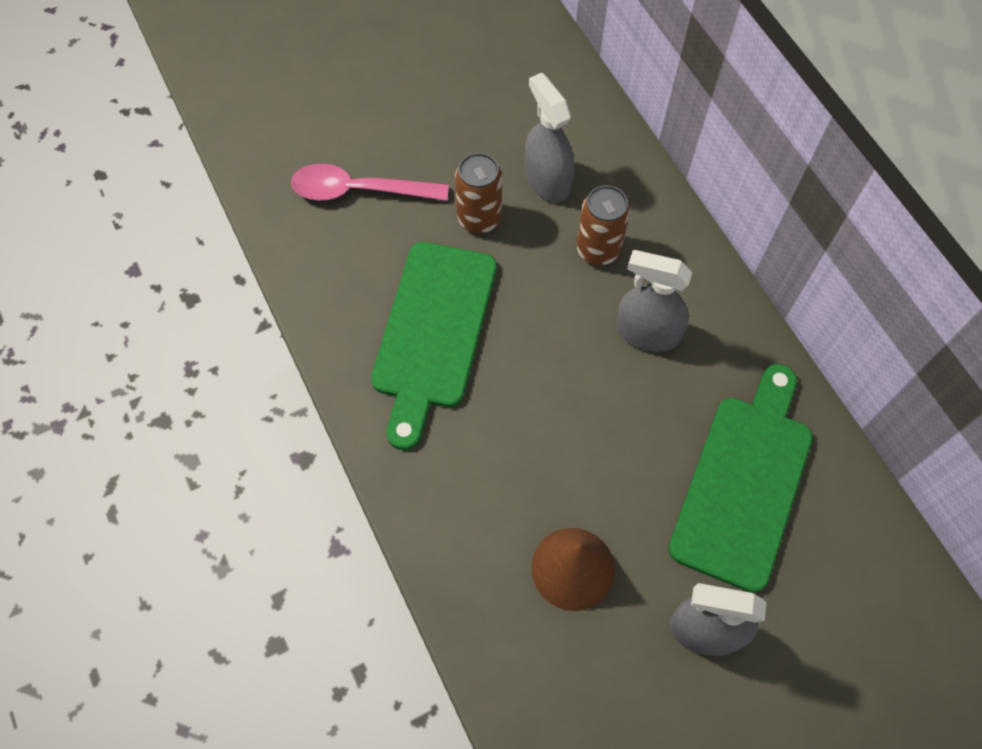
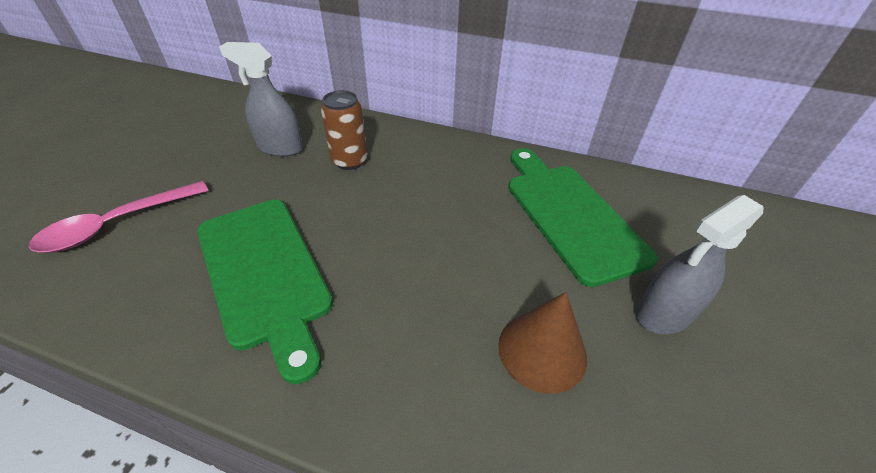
camera: 45 degrees left, 20 degrees down
brown can [455,153,502,234] -> none
grey spray bottle [616,250,692,352] -> none

